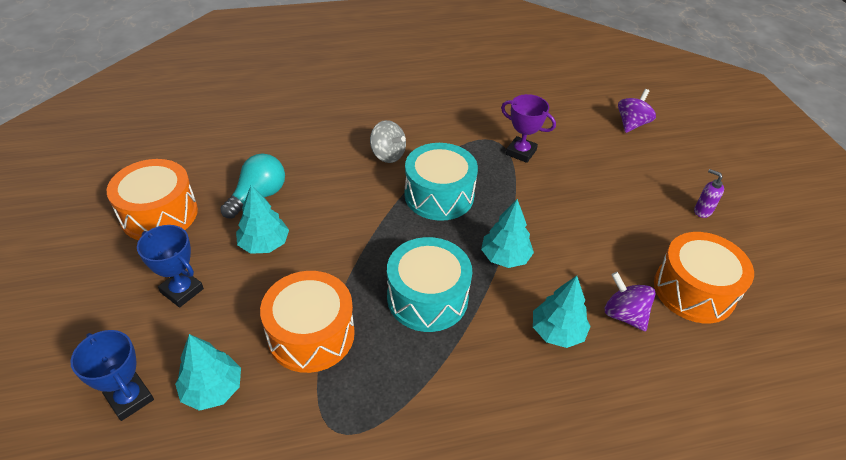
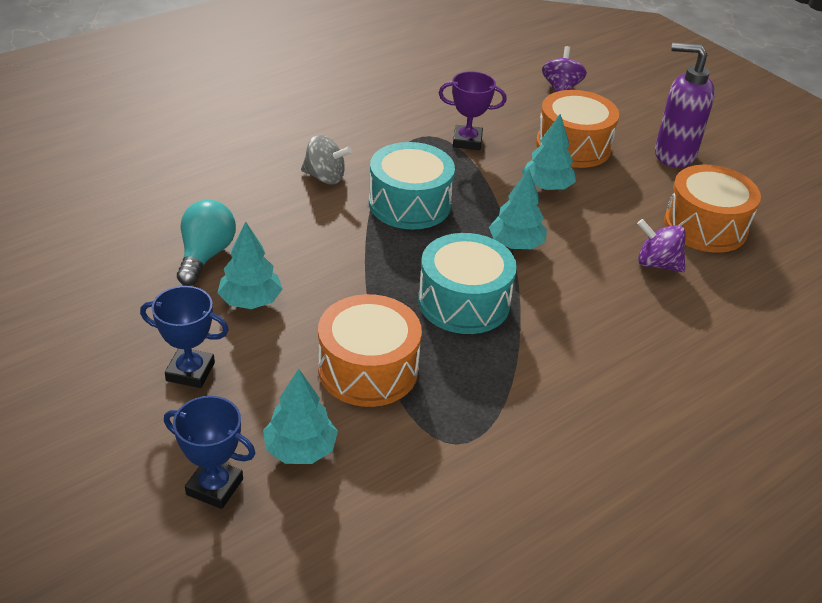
camera: 25 degrees left, 5 degrees down
orange drum [107,159,198,240] -> orange drum moved to [536,90,619,168]
turquoise tree [533,276,591,348] -> turquoise tree moved to [522,114,576,191]
purple soap dispenser [694,169,724,218] -> purple soap dispenser [655,43,715,168], size x2.23

